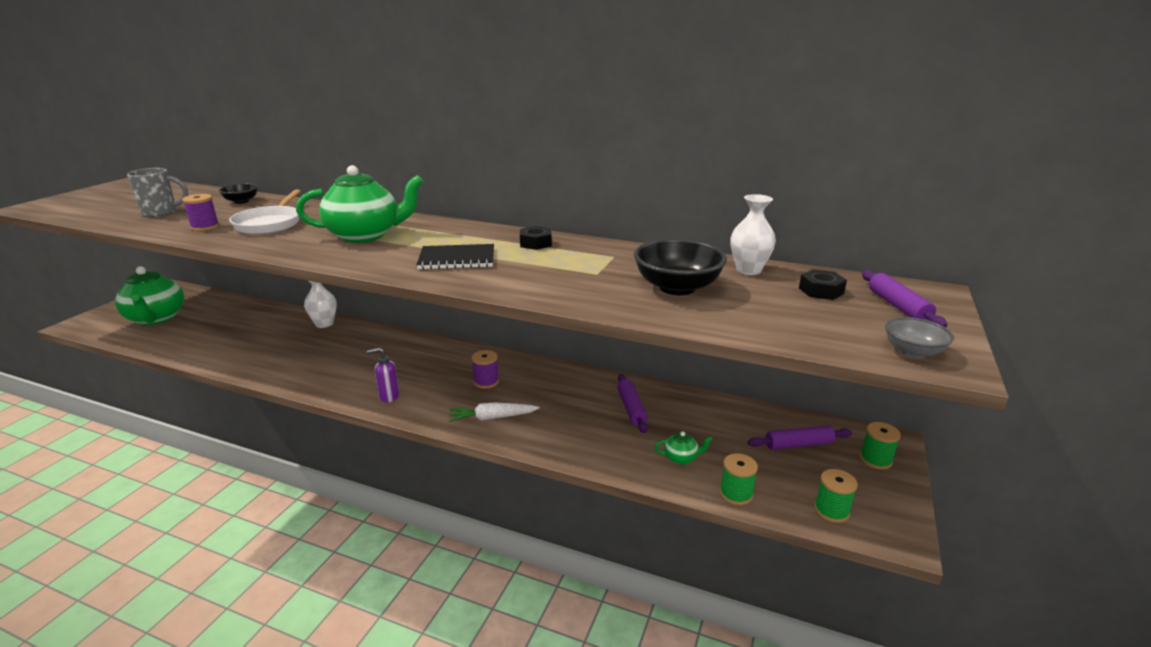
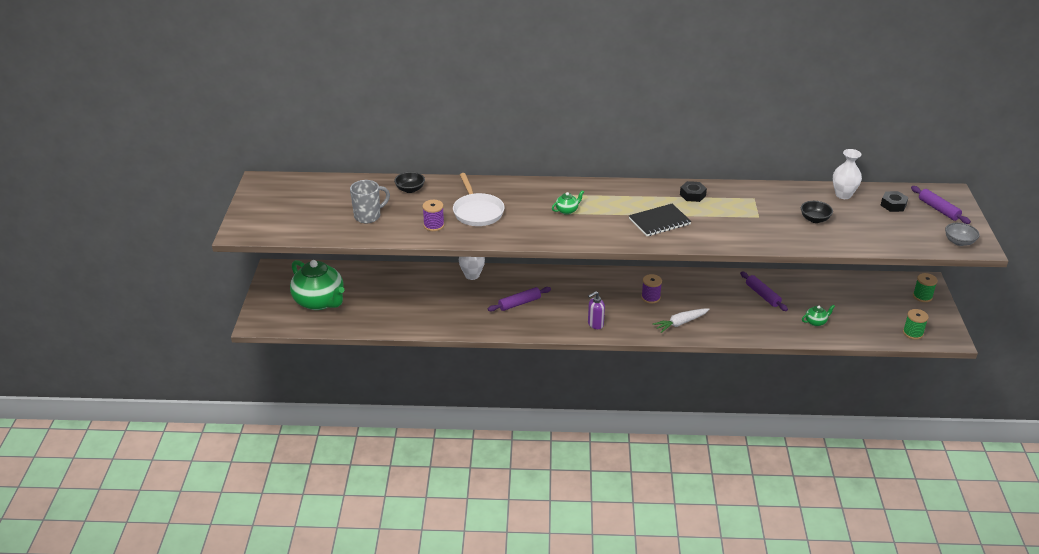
camera: 20 degrees left, 10 degrees up
green teapot [296,165,423,243] -> green teapot [552,190,584,215], size x0.41
black bowl [634,239,727,295] -> black bowl [801,201,833,223], size x0.56
green spool [720,453,758,505] -> none
purple rolling pin [748,425,852,450] -> purple rolling pin moved to [488,287,551,312]

